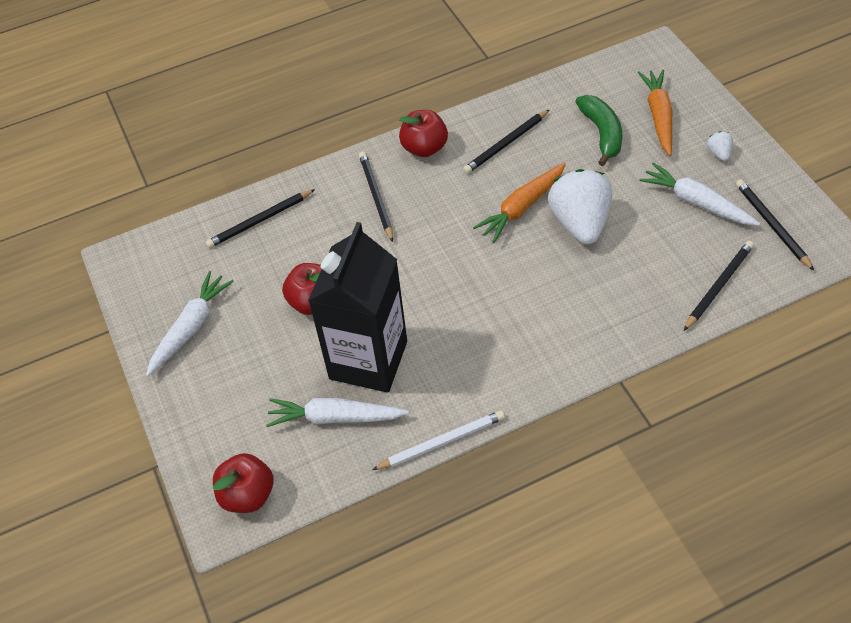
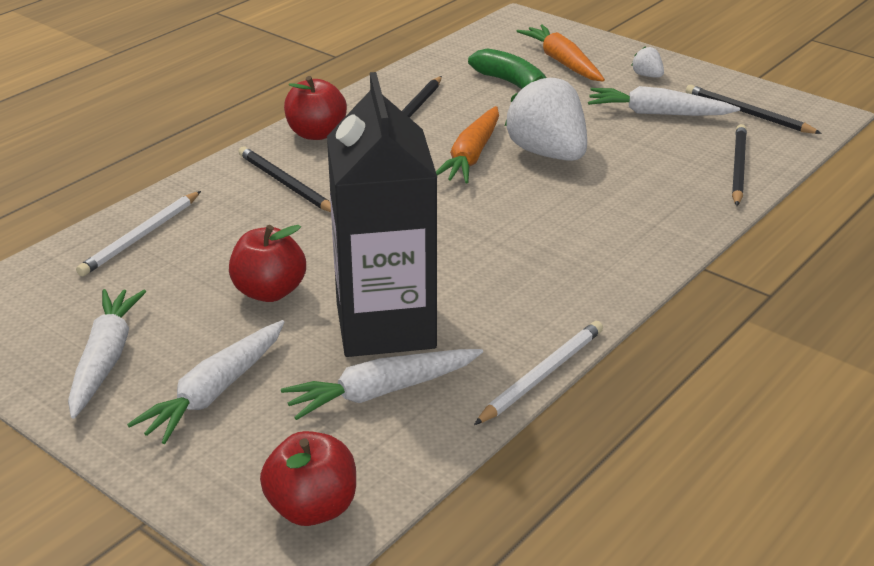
camera: 30 degrees left, 20 degrees down
black pencil [206,189,315,248] -> white pencil [76,191,201,276]
none -> white carrot [127,320,284,444]

